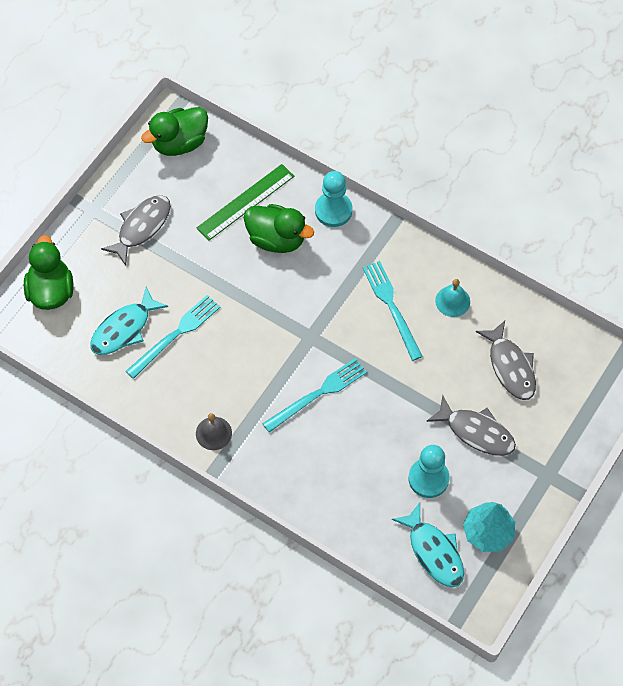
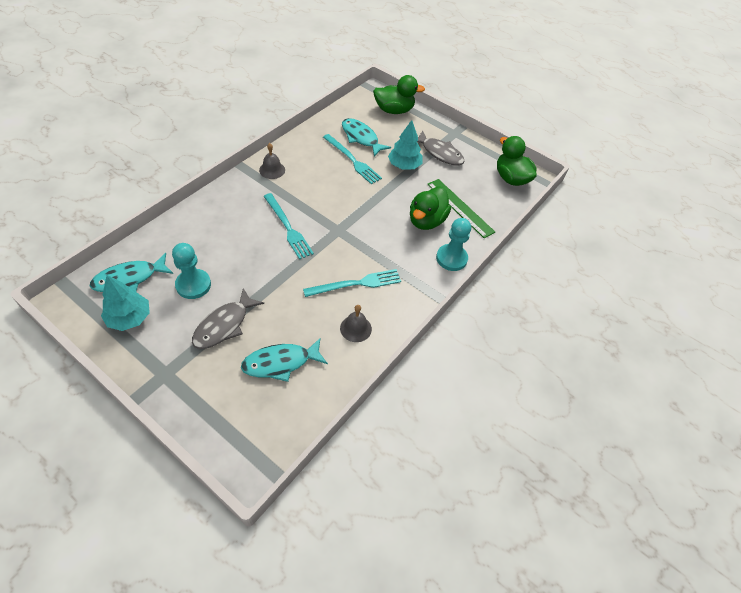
camera: 90 degrees right, 10 degrees down
turquoise bell [435,279,470,317] -> grey bell [340,305,372,342]
grey fish [476,321,536,400] -> turquoise fish [241,338,328,382]
none -> turquoise tree [388,120,423,169]

